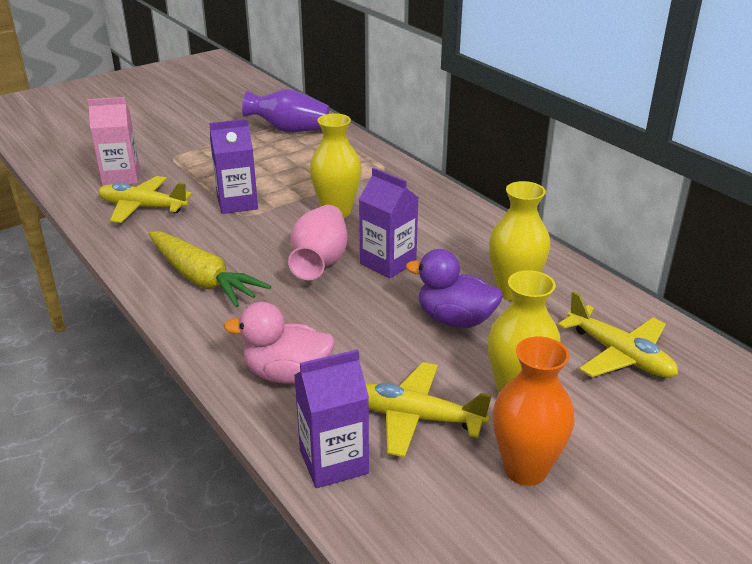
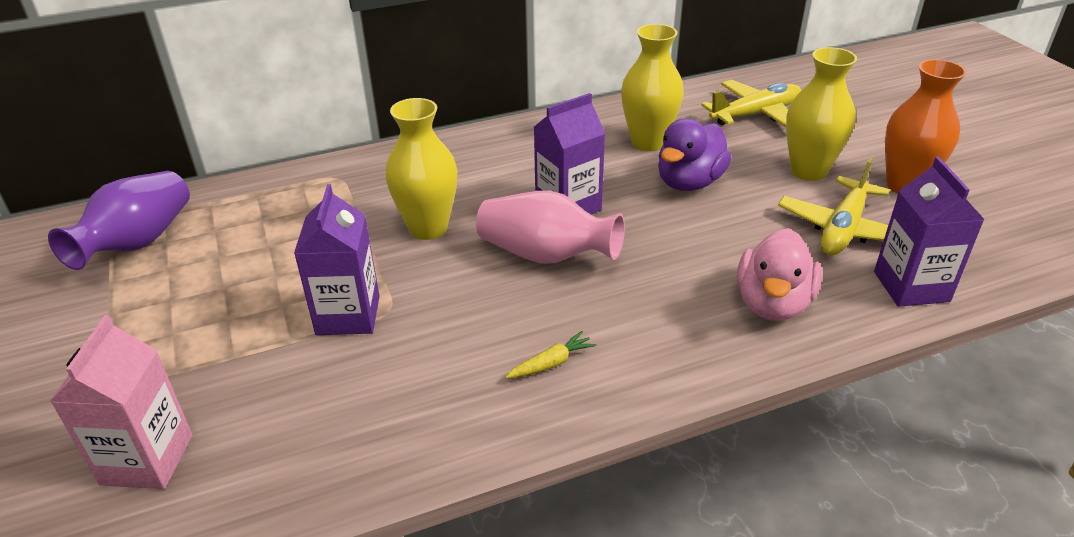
camera: 75 degrees left, 5 degrees up
yellow plane [98,176,192,223] -> none
yellow carrot [148,231,271,307] -> yellow carrot [505,331,596,379], size x0.40

